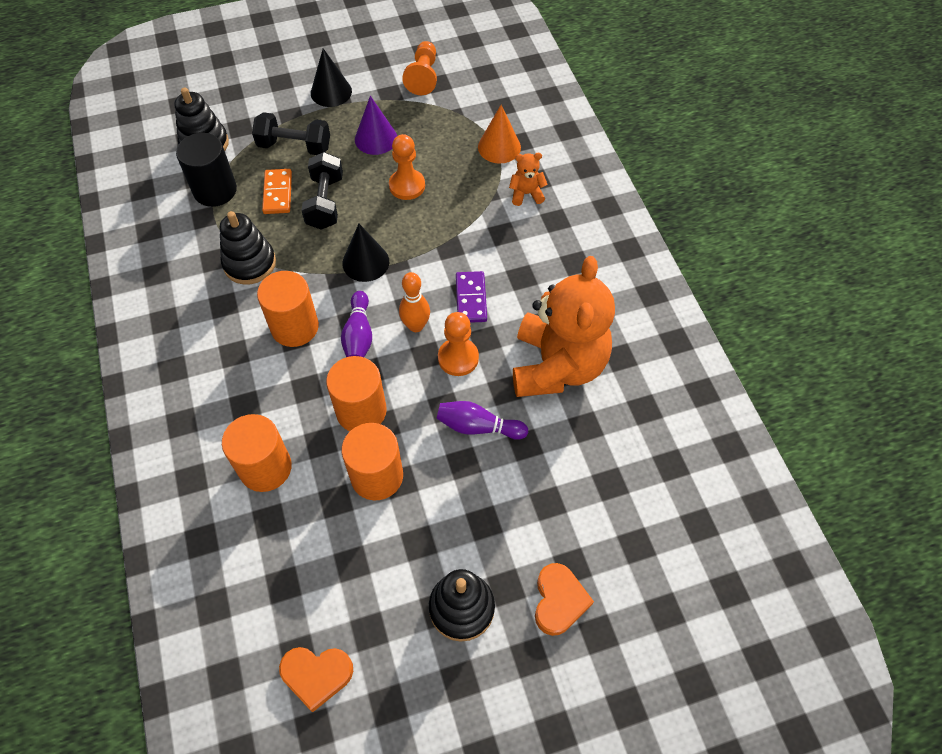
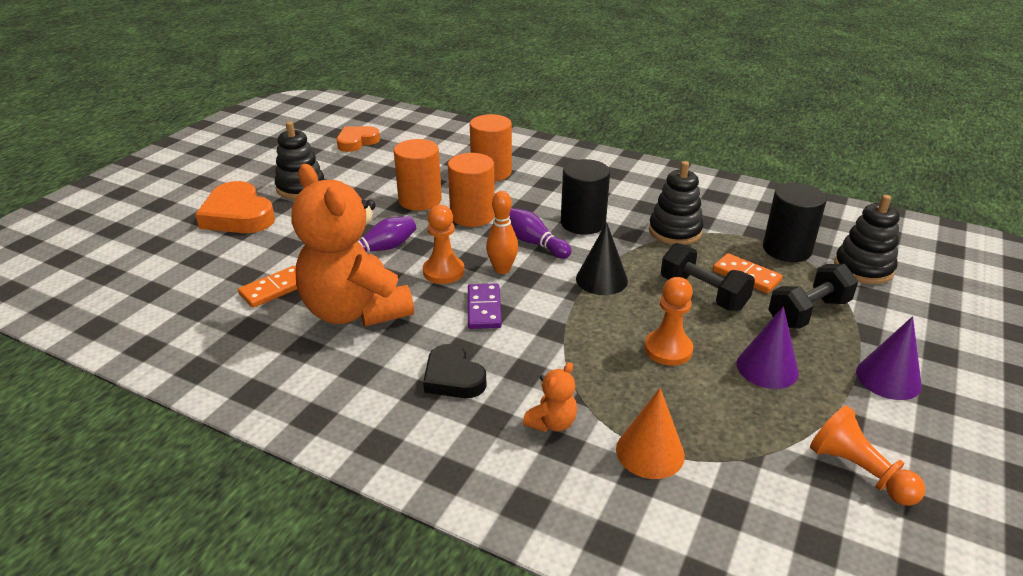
camera: 135 degrees right, 25 degrees down
orange cylinder [257,271,319,347] -> black cylinder [561,159,610,235]
black cone [311,48,352,107] -> purple cone [856,316,922,400]
purple domino [456,271,487,323] -> purple domino turned 45 degrees clockwise [468,283,502,329]
orange heart [535,563,594,636] -> orange heart [195,181,275,233], size x1.54
none -> orange domino [238,266,297,308]
none -> black heart [423,344,487,398]

